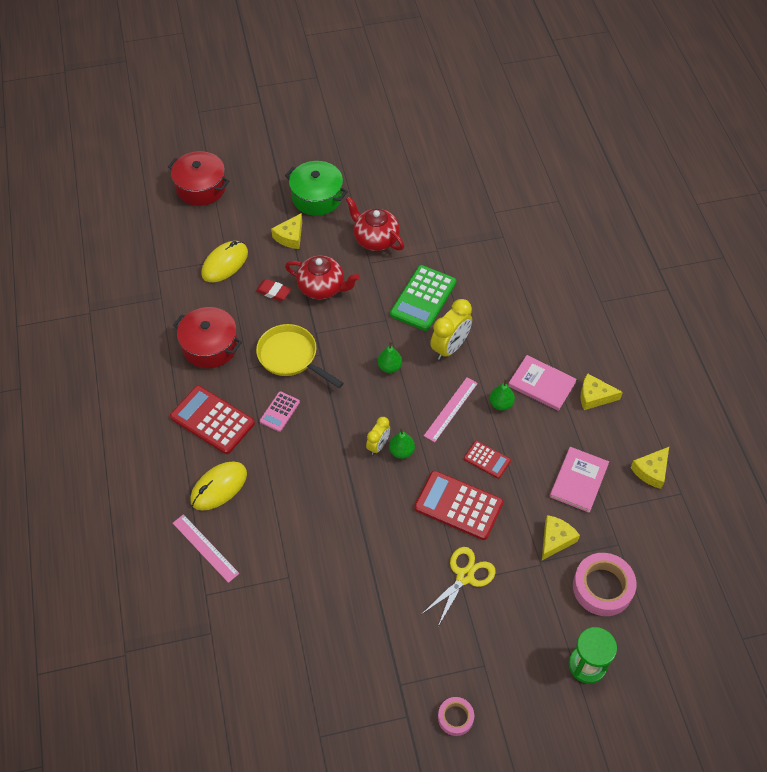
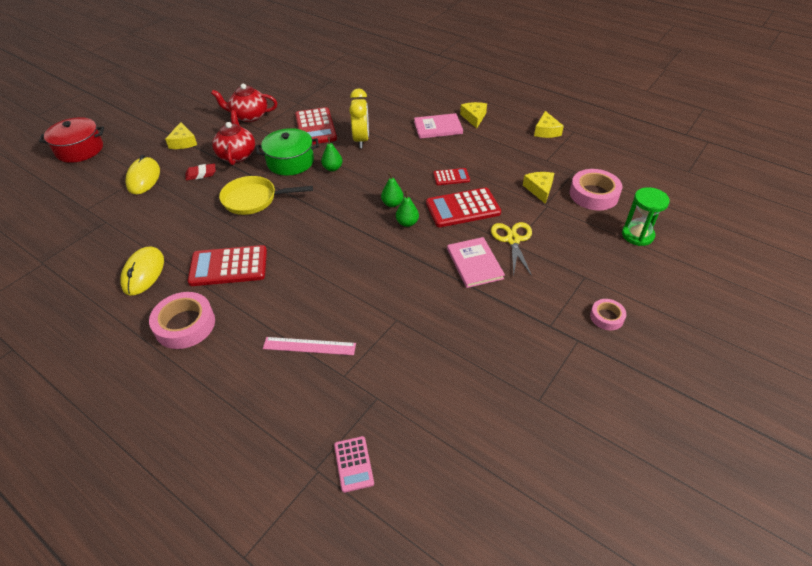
camera: 40 degrees left, 10 degrees down
red pot [173,307,242,368] -> none
yellow mouse [190,461,247,511] -> yellow mouse moved to [120,246,164,295]
pink calculator [260,391,300,432] -> pink calculator moved to [334,436,374,493]
green pot [285,161,348,216] -> green pot moved to [256,128,319,176]
red teapot [285,256,360,299] -> red teapot turned 75 degrees counterclockwise [212,110,255,165]
yellow clock [366,417,390,455] -> none
green calculator [390,265,456,331] -> red calculator [295,107,337,144]
pink ruler [424,377,478,442] -> none
green pear [489,379,515,410] -> green pear moved to [396,191,419,227]
pink book [550,447,609,513] -> pink book moved to [447,237,505,288]
yellow cheese [581,373,623,410] -> yellow cheese turned 120 degrees clockwise [460,102,487,128]
none -> pink tape [149,292,215,349]

